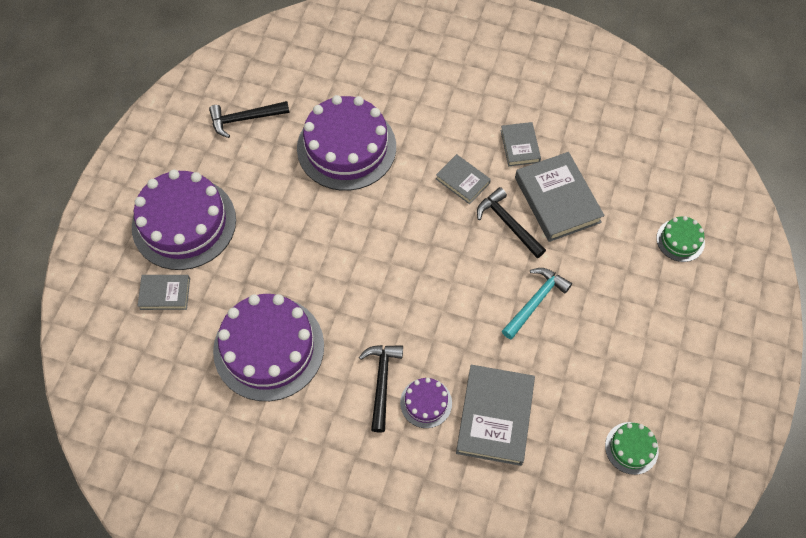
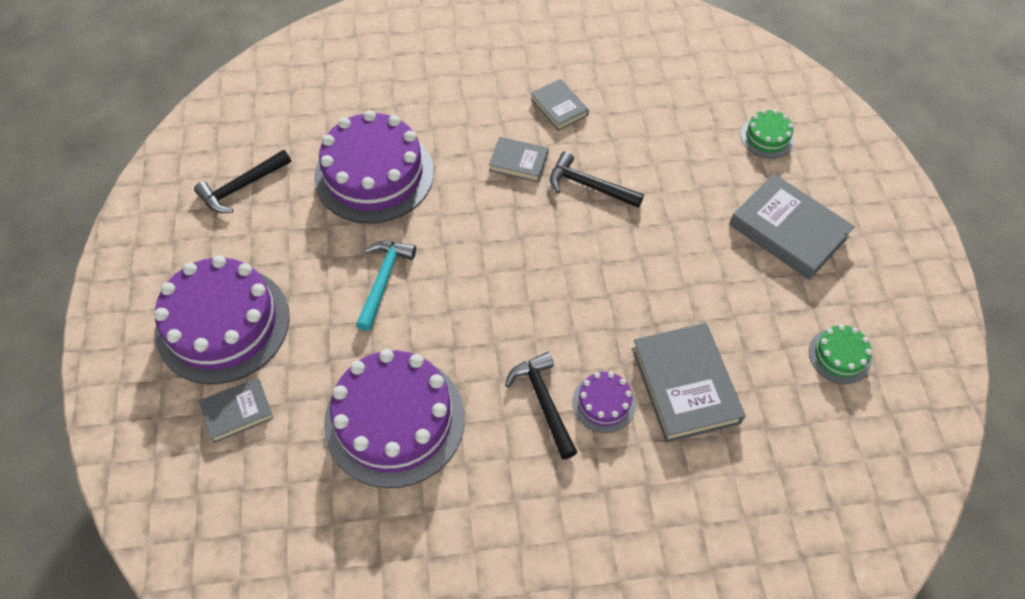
camera: 25 degrees left, 5 degrees down
turquoise hammer [502,268,572,339] -> turquoise hammer moved to [356,241,416,331]
grey book [515,152,605,242] -> grey book moved to [729,174,855,280]

